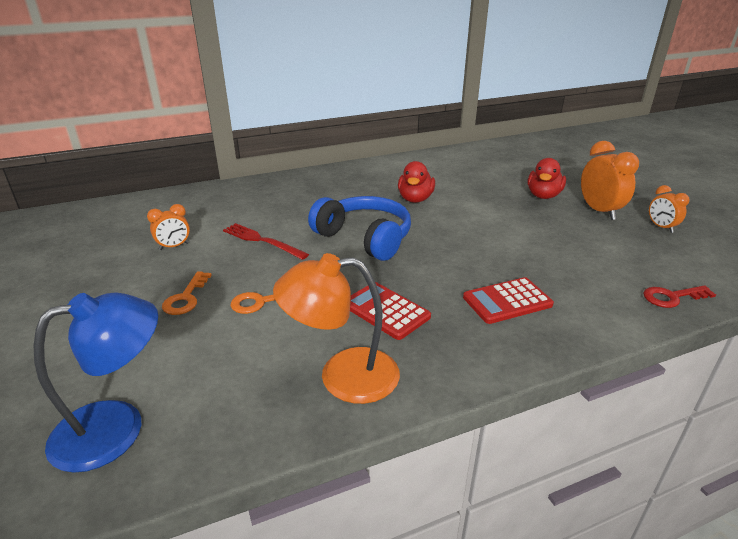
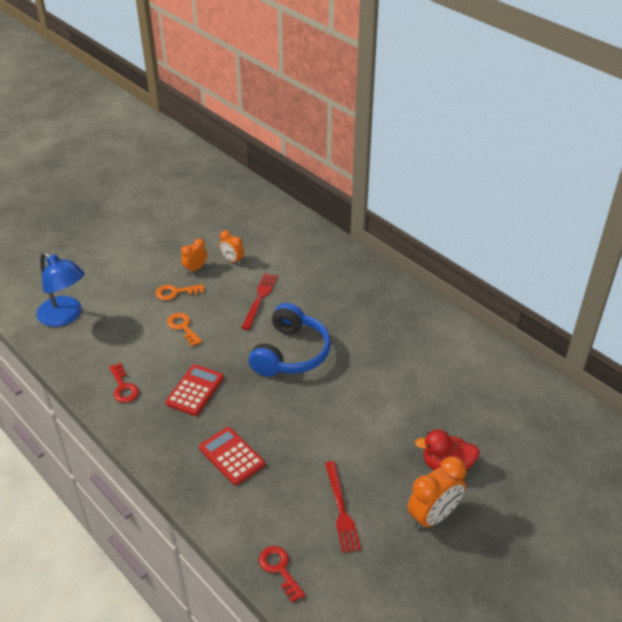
camera: 70 degrees right, 10 degrees up
orange lamp [273,253,400,404] -> red key [109,363,139,403]
red duck [398,161,435,203] -> none
orange clock [649,185,690,233] -> orange clock moved to [181,238,207,274]
none -> red fork [325,461,361,553]

